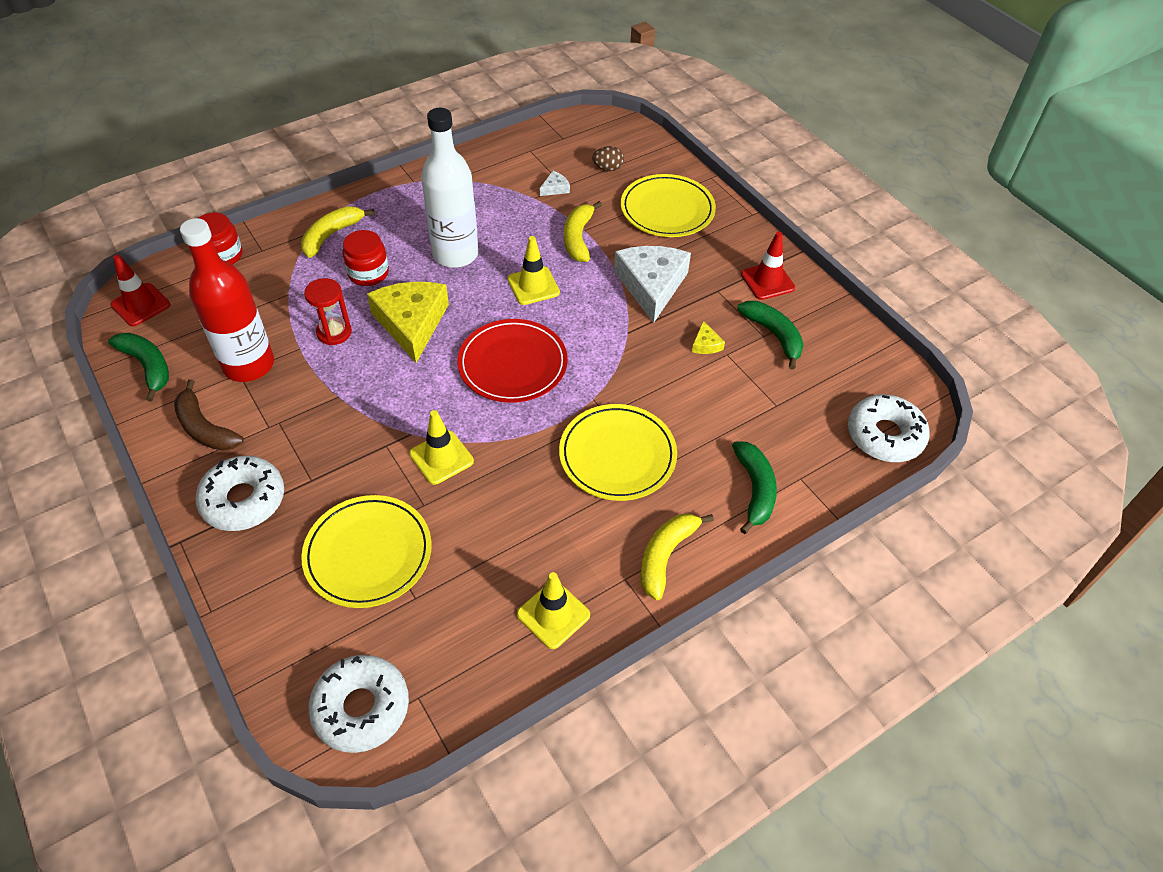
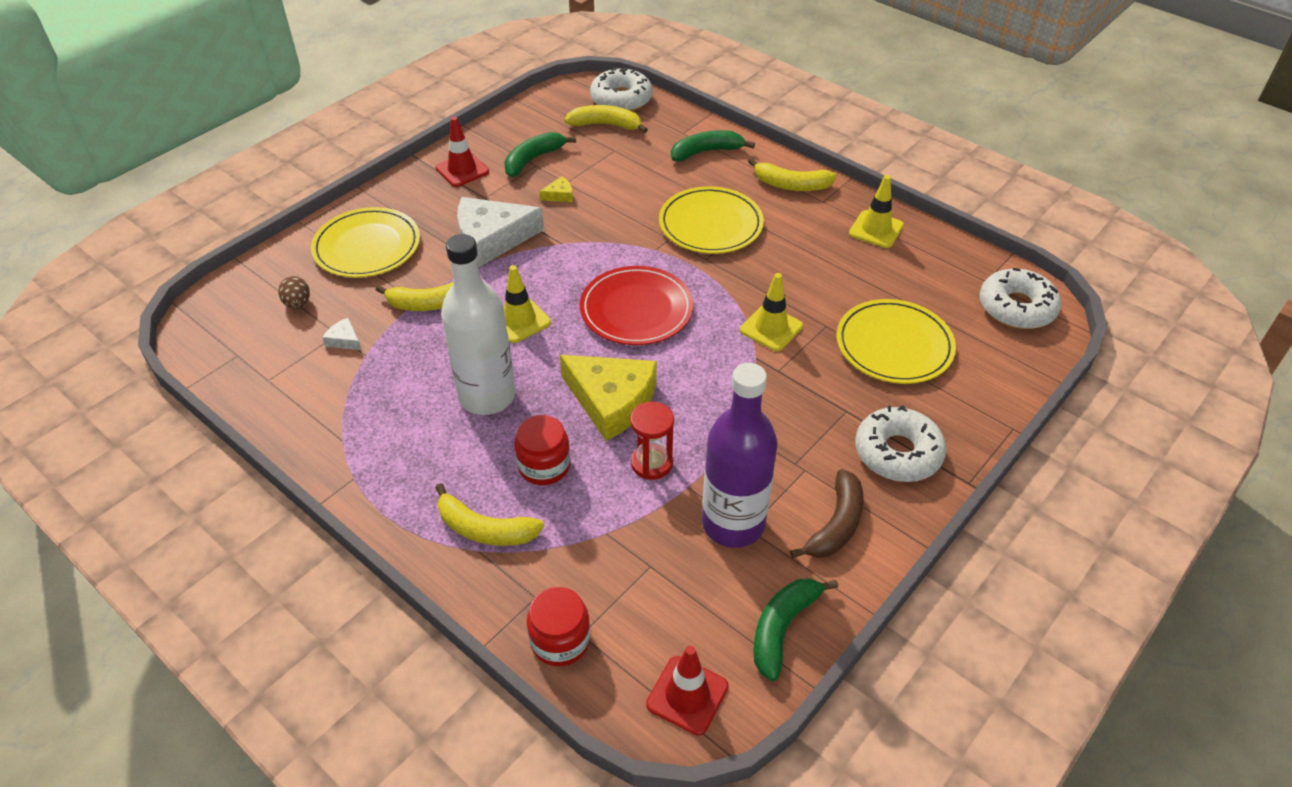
camera: 105 degrees left, 5 degrees down
red bottle [180,218,274,382] -> purple bottle [702,363,778,548]
yellow cheese [367,282,449,363] -> yellow cheese turned 120 degrees counterclockwise [560,355,657,441]
none -> yellow banana [564,105,648,133]

